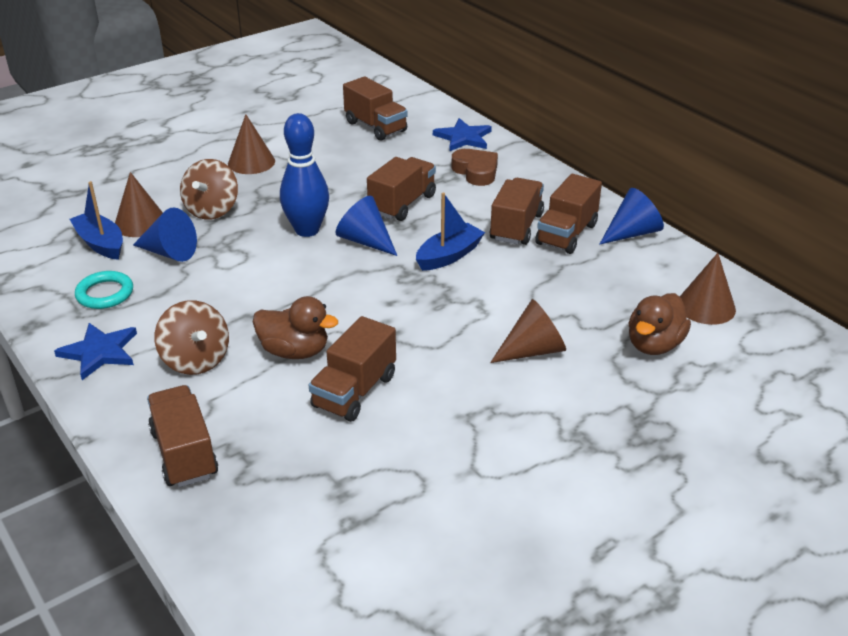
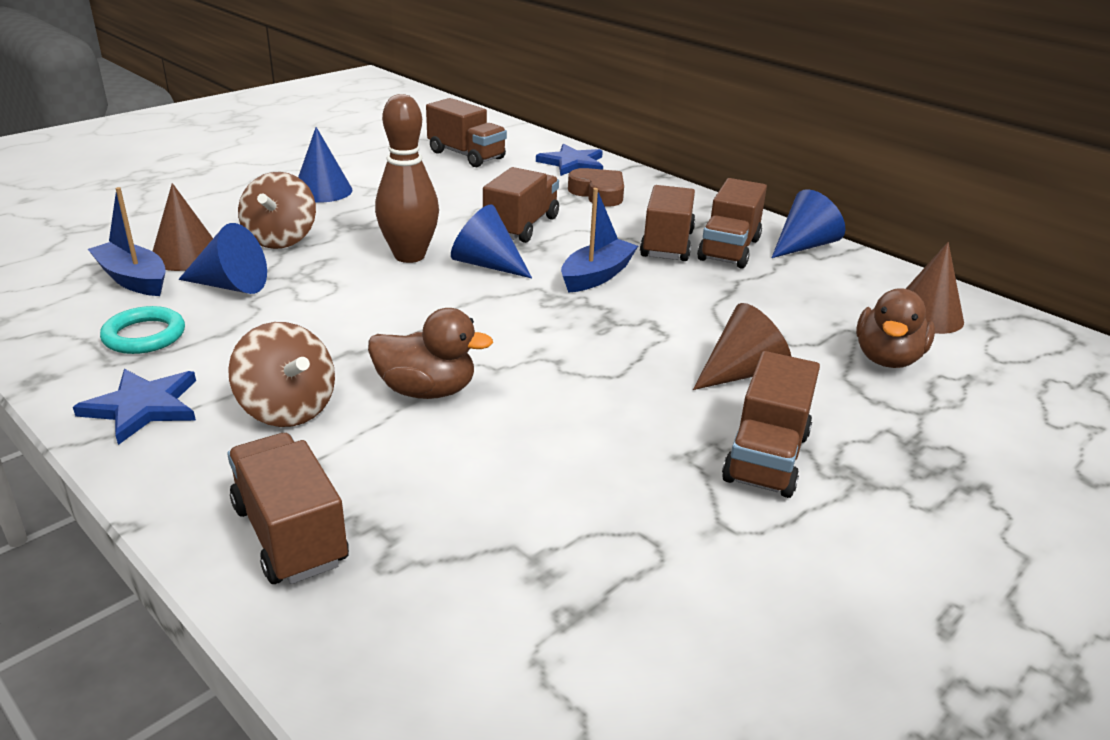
camera: 10 degrees left, 5 degrees down
brown cone [228,114,275,174] -> blue cone [298,127,353,203]
blue bowling pin [280,113,329,237] -> brown bowling pin [375,94,439,263]
brown truck [309,316,396,422] -> brown truck moved to [722,351,820,498]

